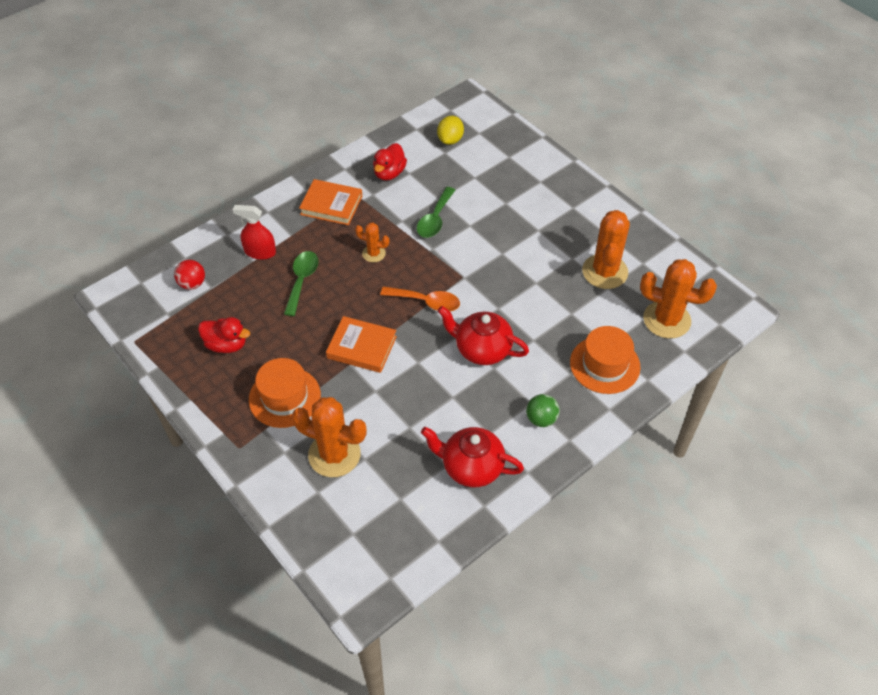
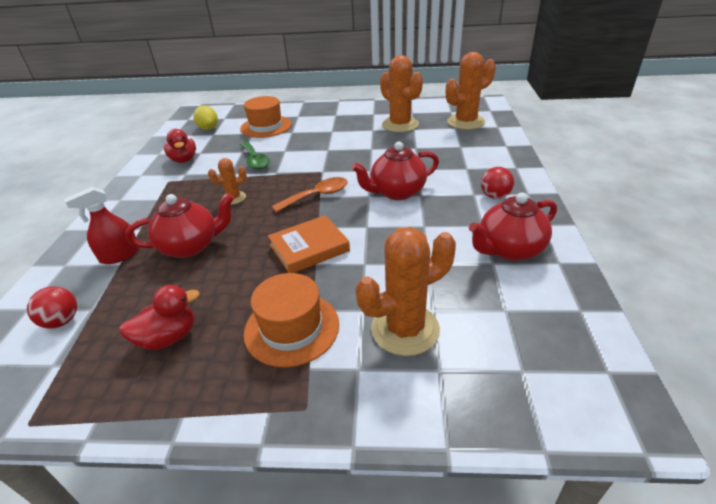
camera: 45 degrees left, 15 degrees down
green spoon [284,251,319,316] -> red teapot [125,193,234,258]
orange book [299,179,362,225] -> none
green ball [526,394,560,427] -> red ball [481,167,514,199]
orange hat [570,326,640,394] -> orange hat moved to [240,96,292,138]

